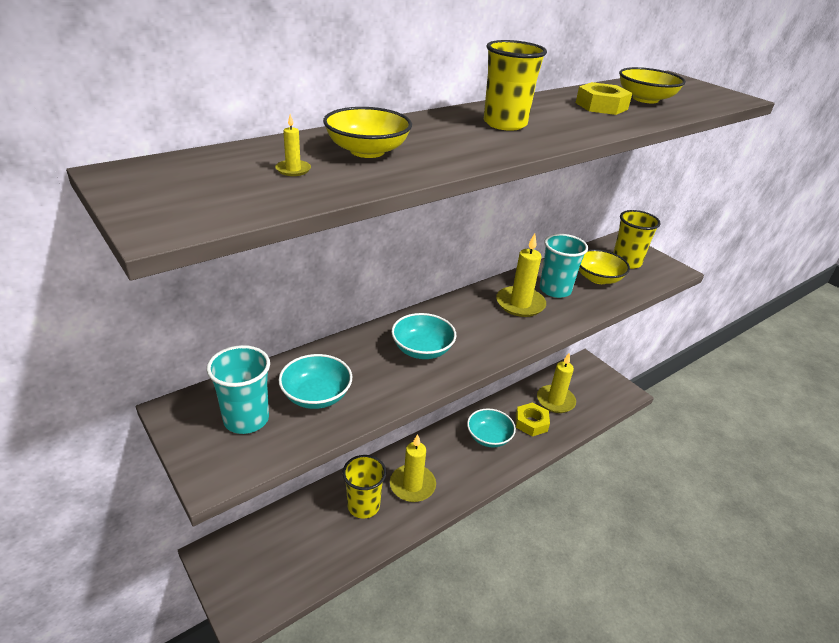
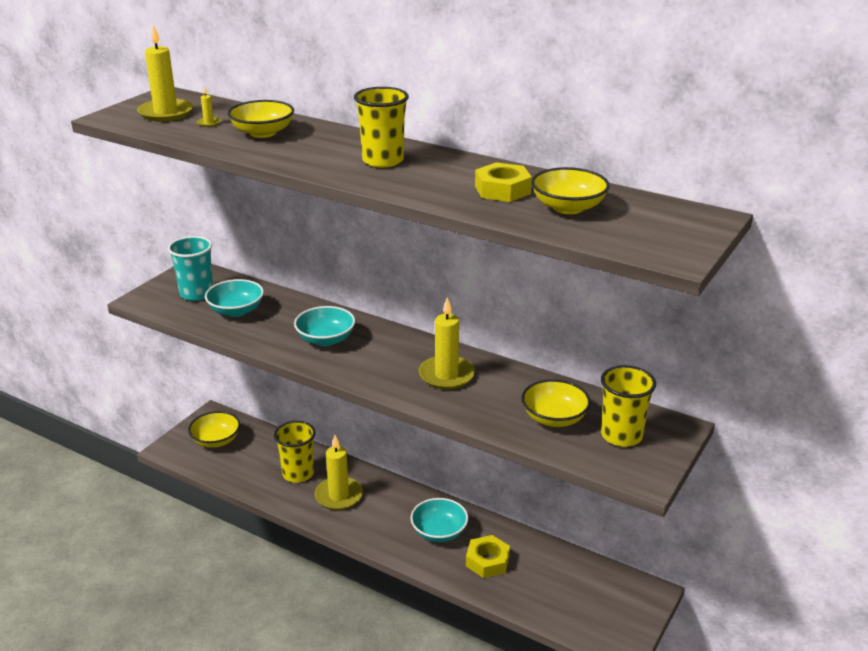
camera: 70 degrees right, 5 degrees down
yellow candle [537,353,576,413] -> yellow candle moved to [137,25,193,121]
turquoise cup [540,234,588,298] -> none
none -> yellow bowl [188,411,240,448]

